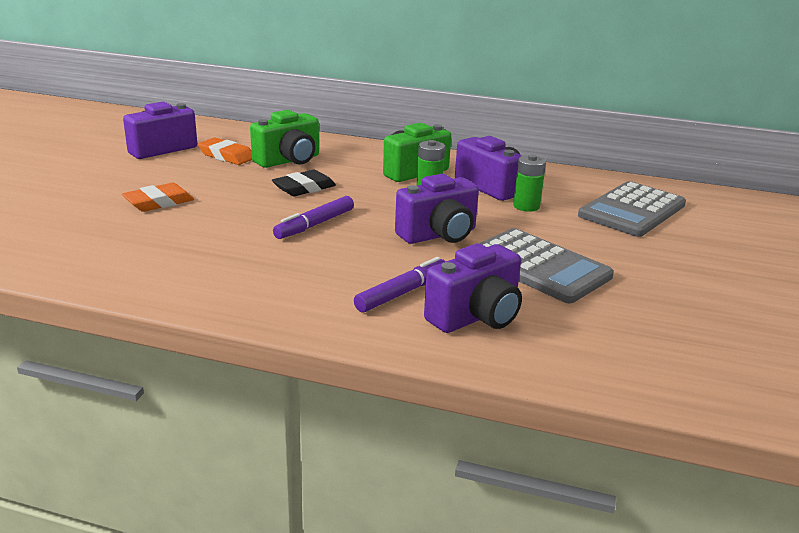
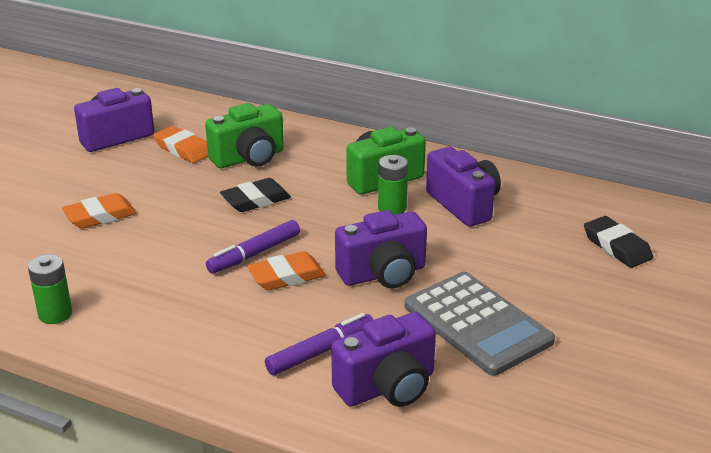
camera: 10 degrees right, 5 degrees up
green battery [513,154,546,212] -> green battery moved to [28,254,72,324]
grey calculator [578,181,686,237] -> black eraser [584,216,653,268]
none -> orange eraser [247,251,326,291]

